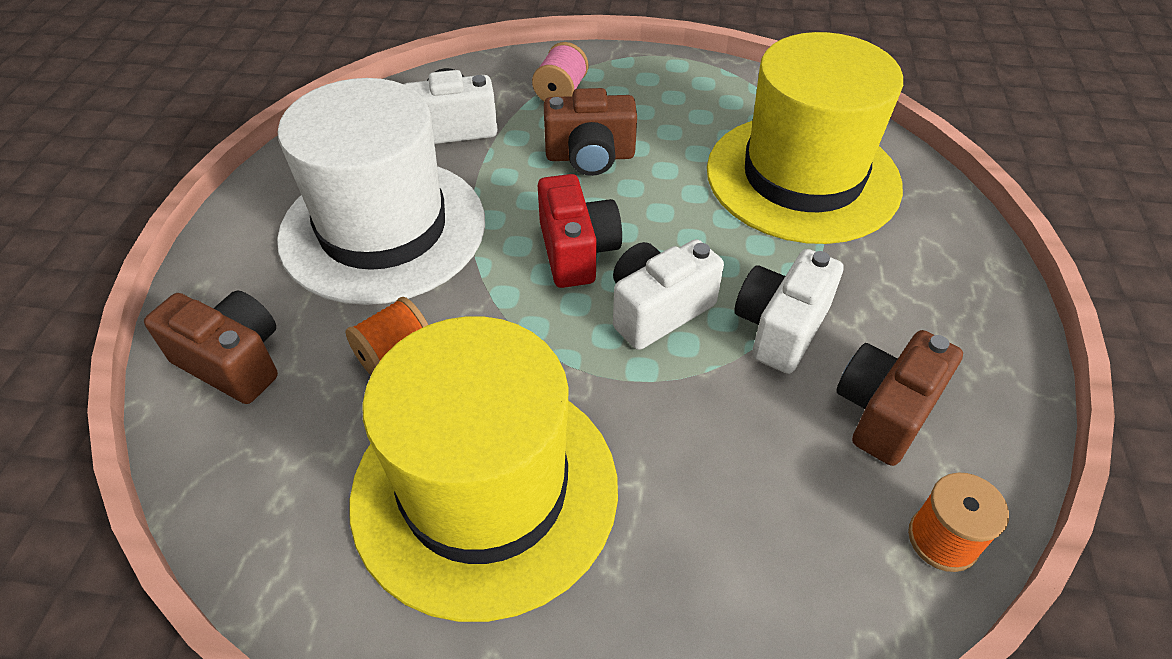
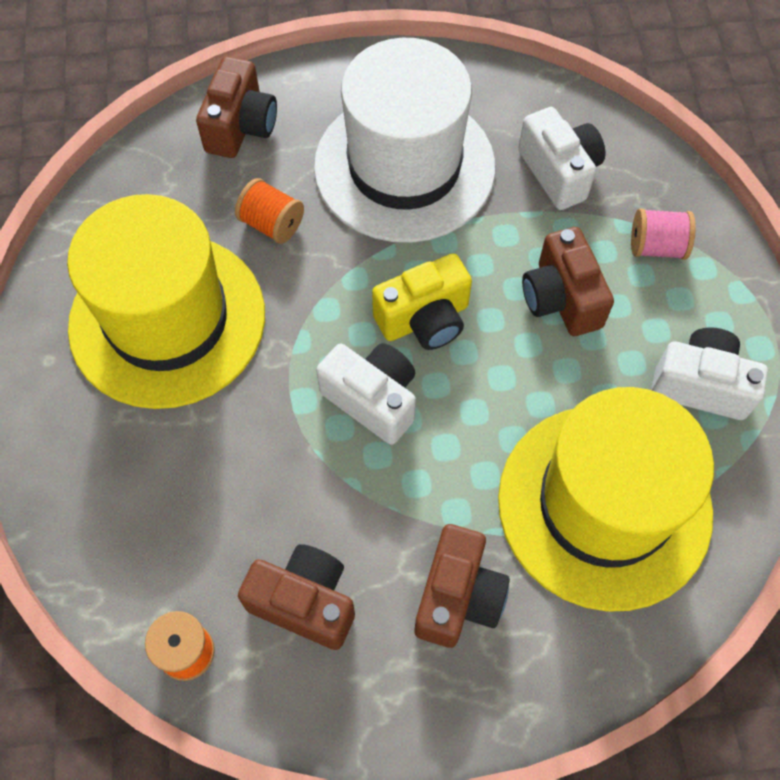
camera: 75 degrees right, 15 degrees up
red camera [538,174,622,288] -> yellow camera [372,254,472,350]
white camera [734,249,843,374] -> white camera moved to [651,327,768,420]
none -> brown camera [415,524,510,648]

